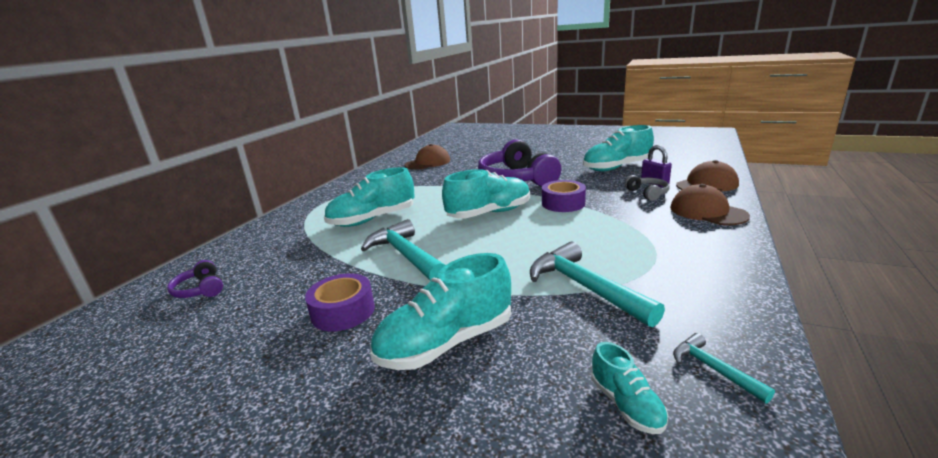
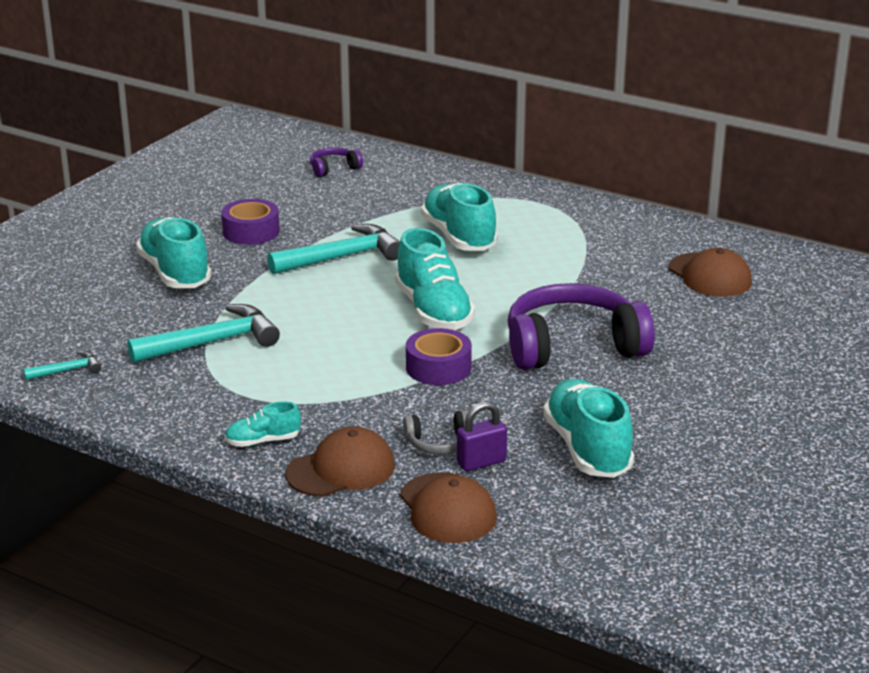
camera: 95 degrees right, 5 degrees up
turquoise shoe [591,342,668,434] -> turquoise shoe moved to [224,401,301,447]

